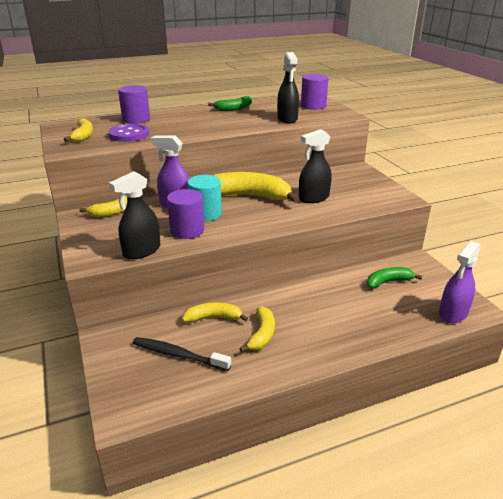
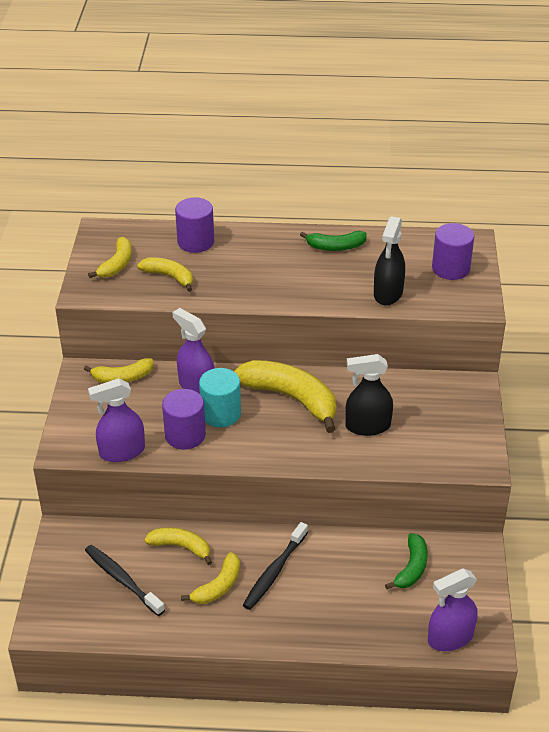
camera: 25 degrees right, 10 degrees up
purple button [108,124,149,142] -> yellow banana [137,257,193,292]
black spray bottle [109,171,160,259] -> purple spray bottle [88,378,145,462]
green banana [367,267,422,289] -> green banana turned 105 degrees clockwise [385,533,427,589]
none -> black toothbrush [243,522,308,610]

